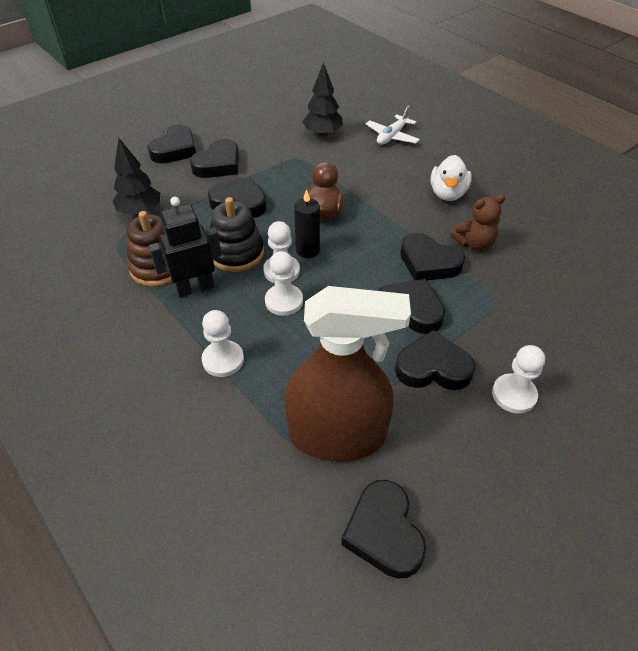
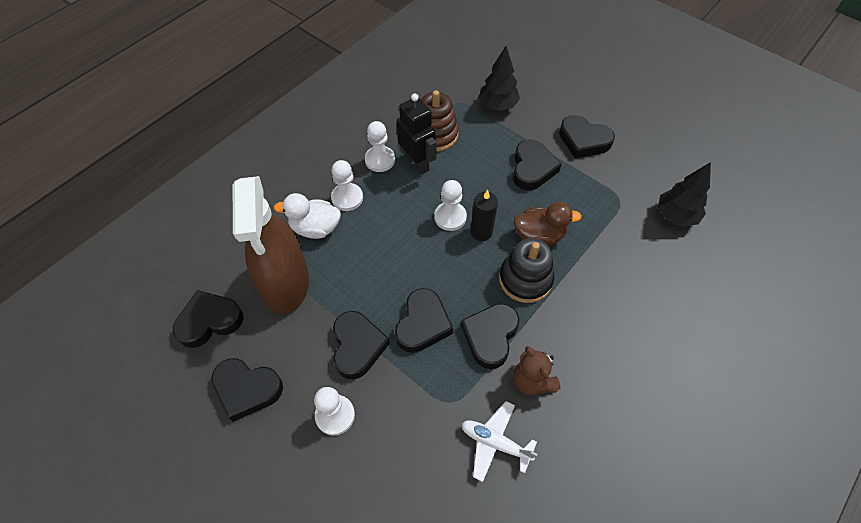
camera: 80 degrees right, 10 degrees up
black heart [148,124,196,164] -> black heart moved to [211,358,283,422]
black stacking toy [210,197,264,272] -> black stacking toy moved to [499,238,554,303]
white pawn [265,251,303,316] -> white pawn moved to [365,121,395,172]
white plane [366,106,420,145] -> white plane moved to [461,401,538,482]
white duck [431,155,472,201] -> white duck moved to [274,193,341,239]

